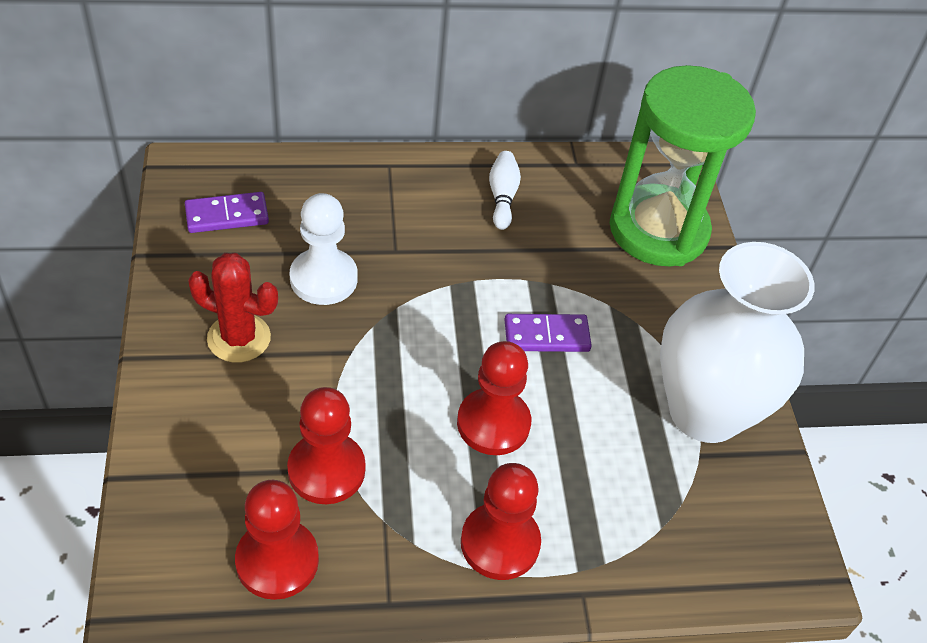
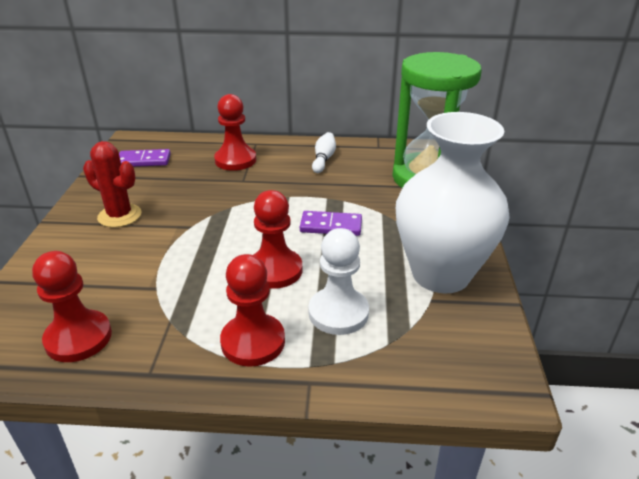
camera: 15 degrees right, 15 degrees down
red pawn [287,387,366,504] -> red pawn moved to [214,94,256,171]
white pawn [290,193,358,305] -> white pawn moved to [308,228,369,335]

